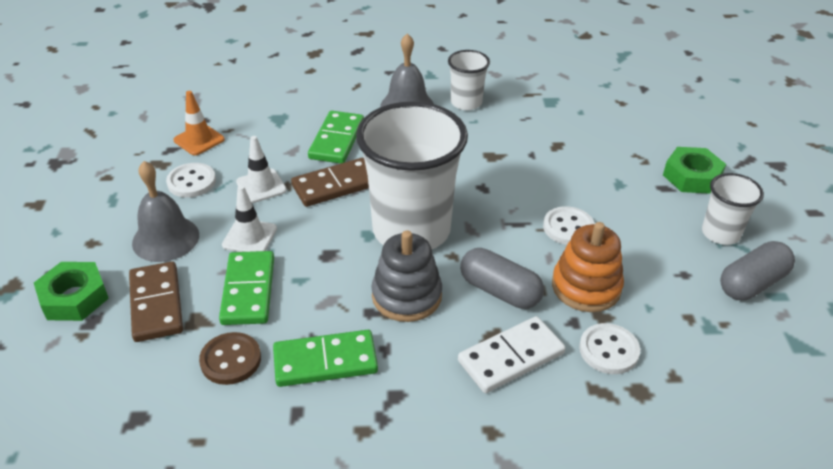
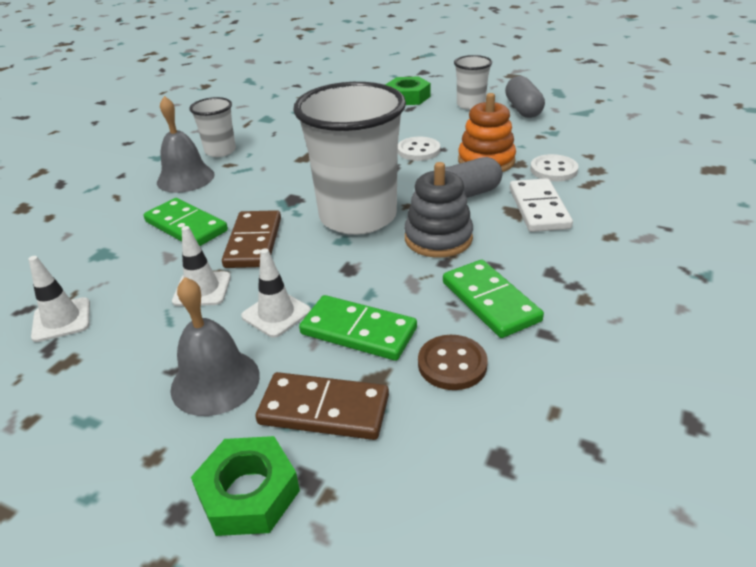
camera: 60 degrees left, 5 degrees down
white button [166,163,216,198] -> none
orange traffic cone [173,91,225,155] -> white traffic cone [29,256,90,342]
green domino [273,330,378,387] -> green domino turned 45 degrees counterclockwise [443,260,544,338]

